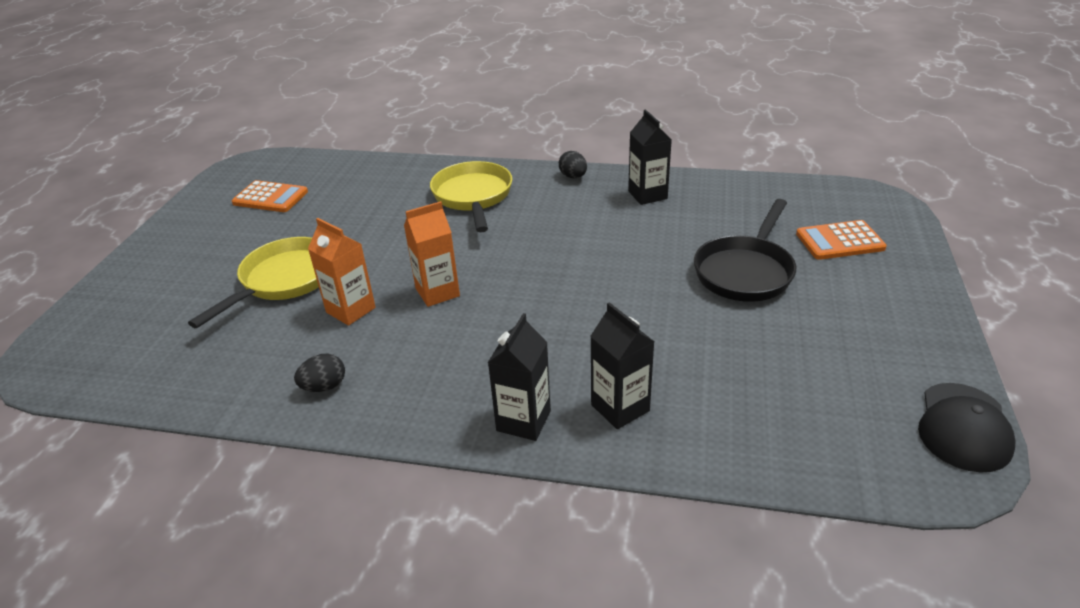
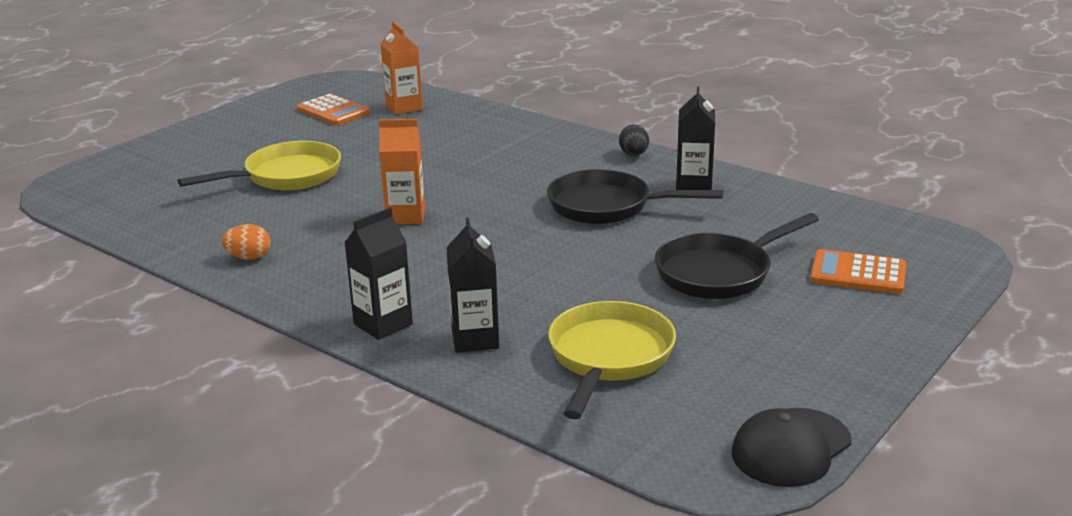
camera: 25 degrees right, 10 degrees down
black egg [294,353,345,392] -> orange egg [222,224,270,260]
orange carton [308,218,376,326] -> orange carton moved to [381,21,423,115]
yellow pan [430,161,513,233] -> yellow pan moved to [548,301,676,419]
none -> black pan [547,169,723,224]

